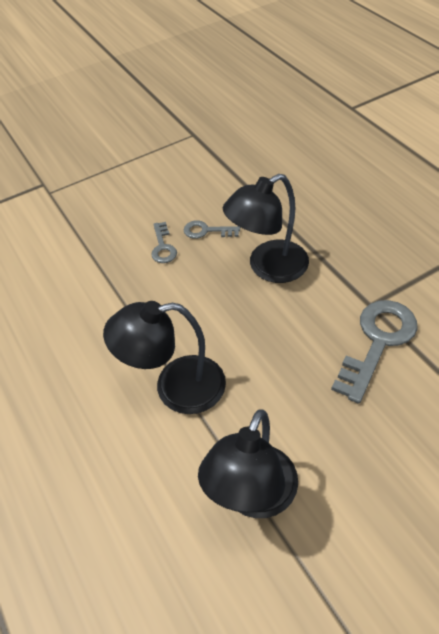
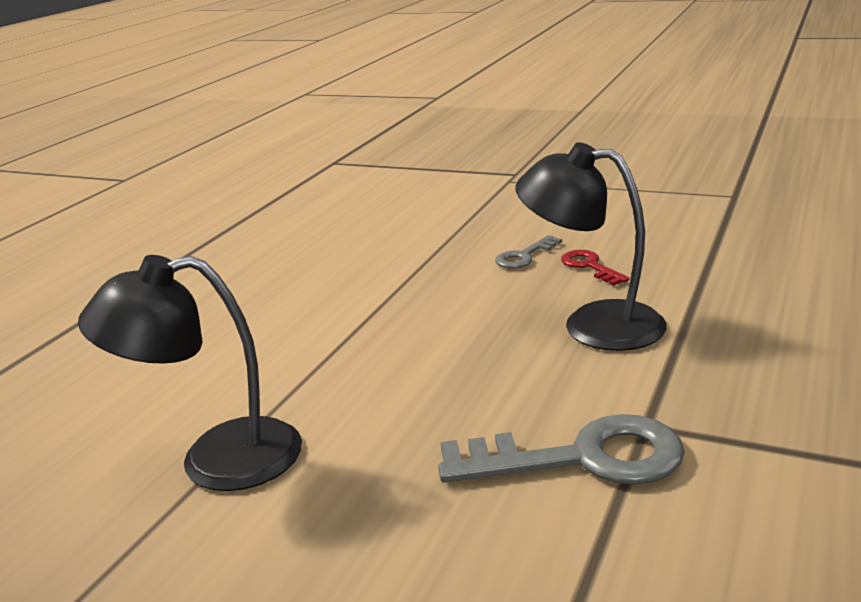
camera: 55 degrees right, 25 degrees down
black lamp [103,301,226,414] -> none
grey key [184,220,240,239] -> red key [561,250,630,286]

